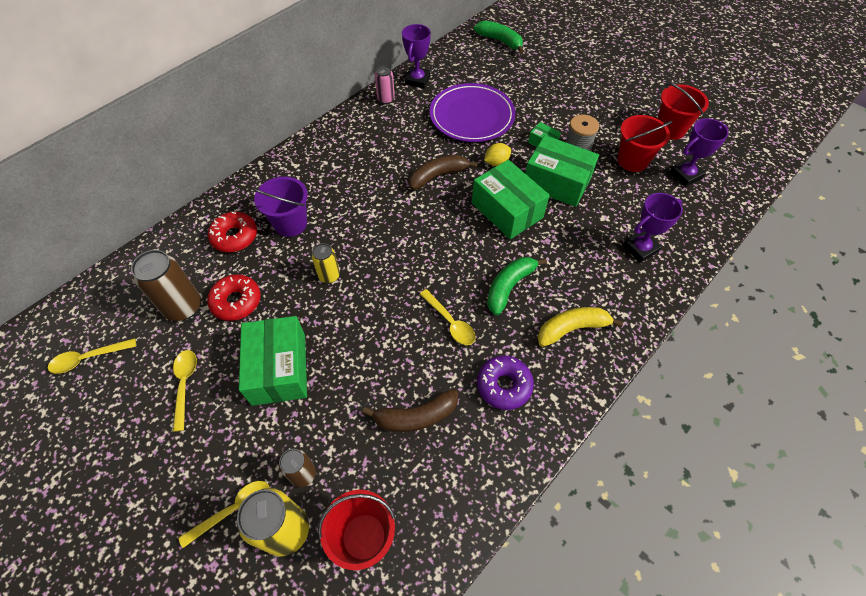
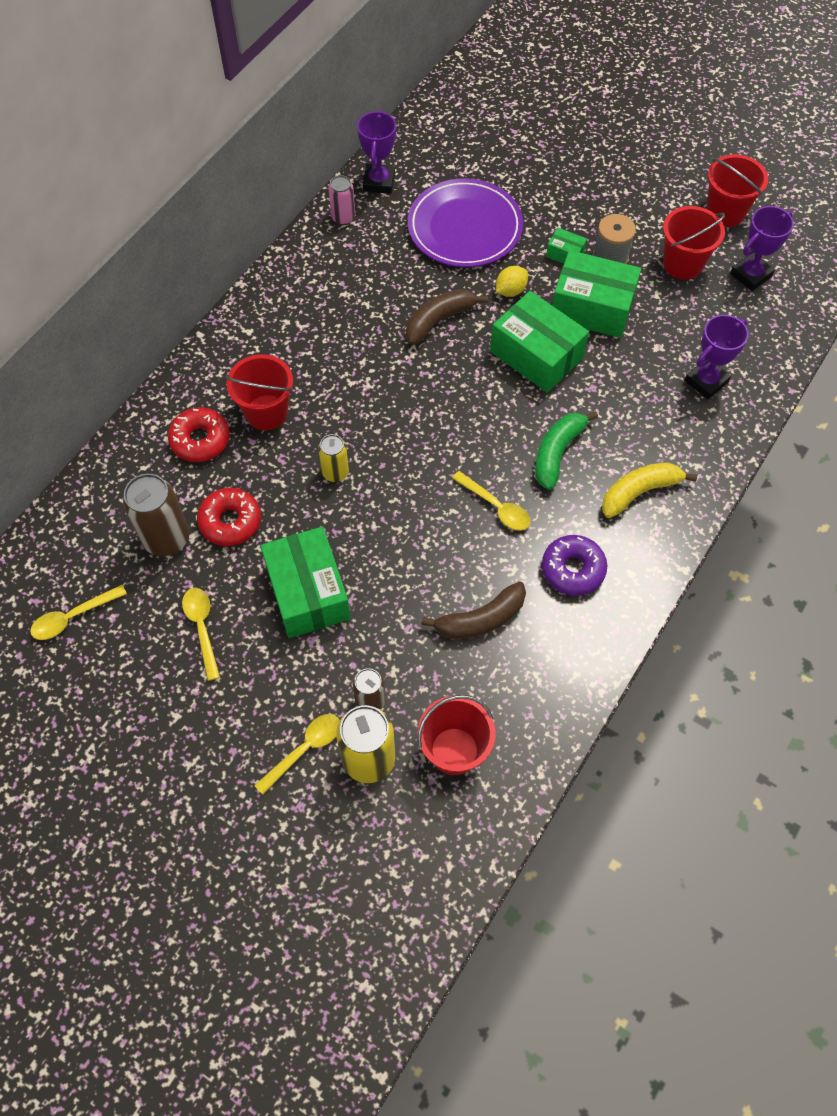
camera: 10 degrees left, 5 degrees up
purple bucket [253,177,308,237] -> red bucket [225,354,293,431]
green banana [474,21,524,54] -> none

